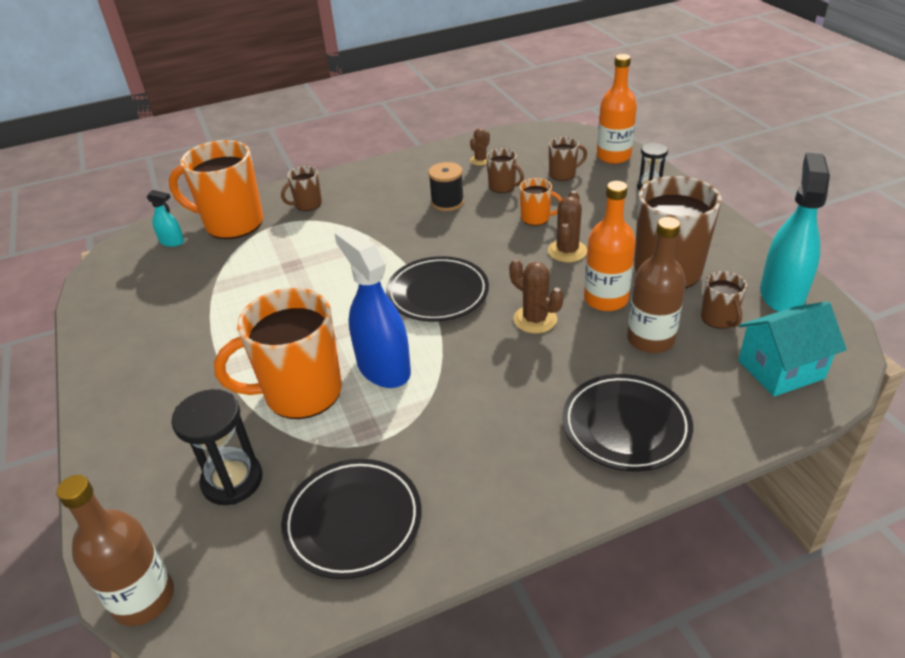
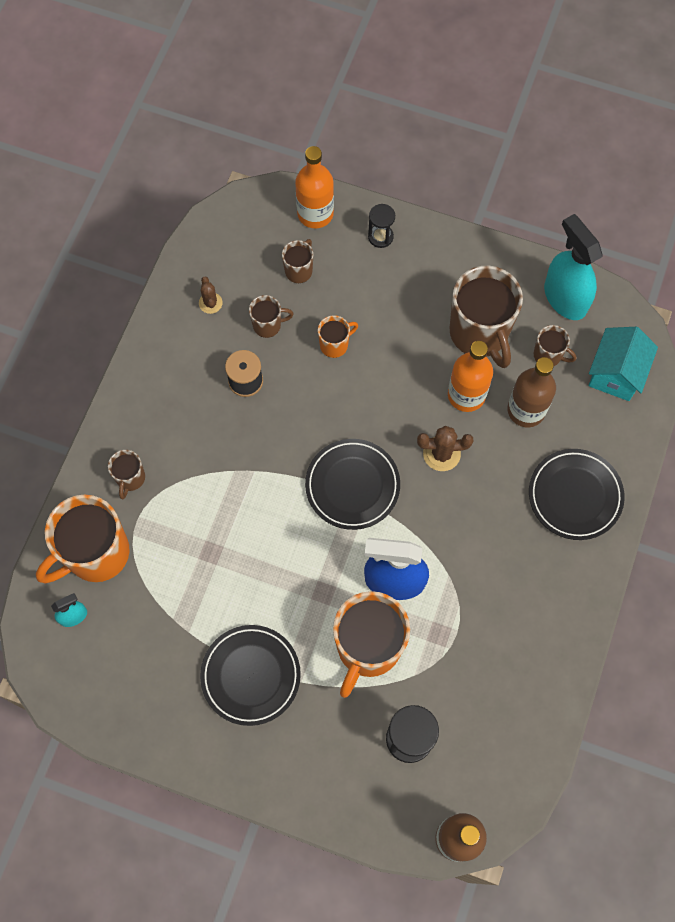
camera: 50 degrees left, 30 degrees up
black plate [281,459,422,579] -> black plate moved to [200,625,301,726]
brown cactus [548,191,587,262] -> none

